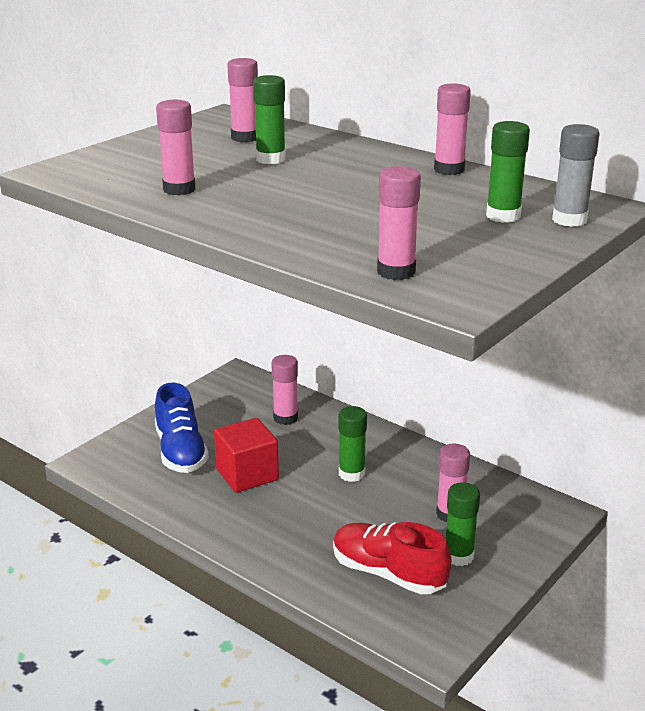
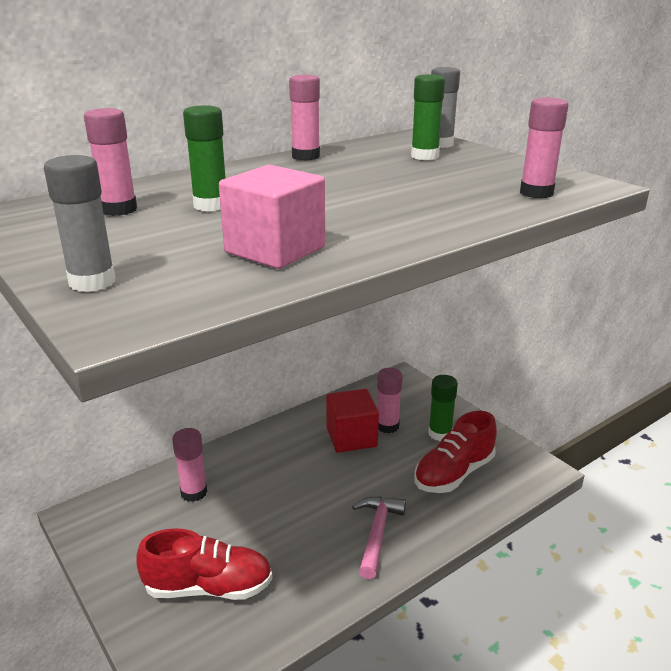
camera: 75 degrees left, 0 degrees up
blue shoe [155,383,209,473] -> red shoe [136,528,273,600]
pink glue stick [156,100,196,195] -> pink cube [219,165,325,269]
red cube [214,418,279,493] -> red cube moved to [326,389,379,453]
green glue stick [338,406,367,482] -> none
none -> grey glue stick [44,155,116,292]
none -> pink hammer [352,497,406,579]

